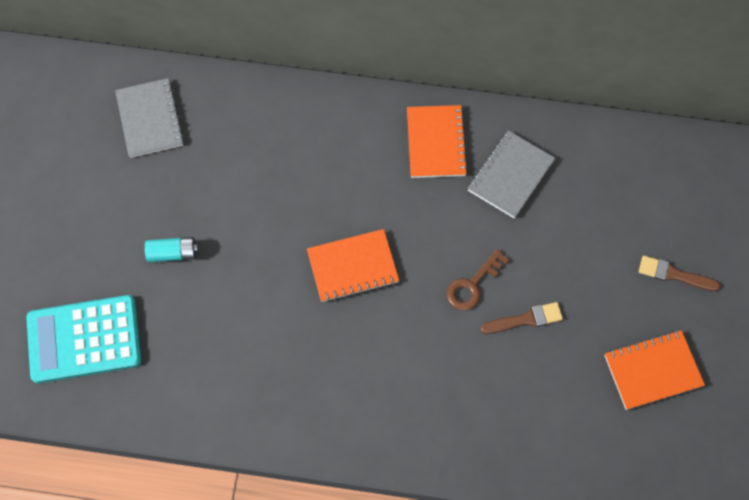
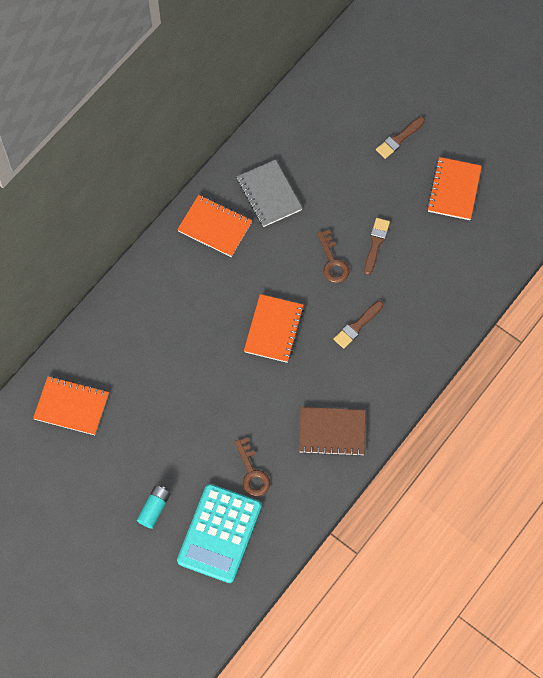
camera: 60 degrees left, 0 degrees up
grey notebook [115,78,184,158] -> orange notebook [33,376,109,435]
turquoise battery [145,237,198,262] -> turquoise battery moved to [137,486,170,529]
none -> brown key [235,437,270,497]
none -> brown notebook [299,407,365,457]
none -> brown brush [334,301,383,349]

